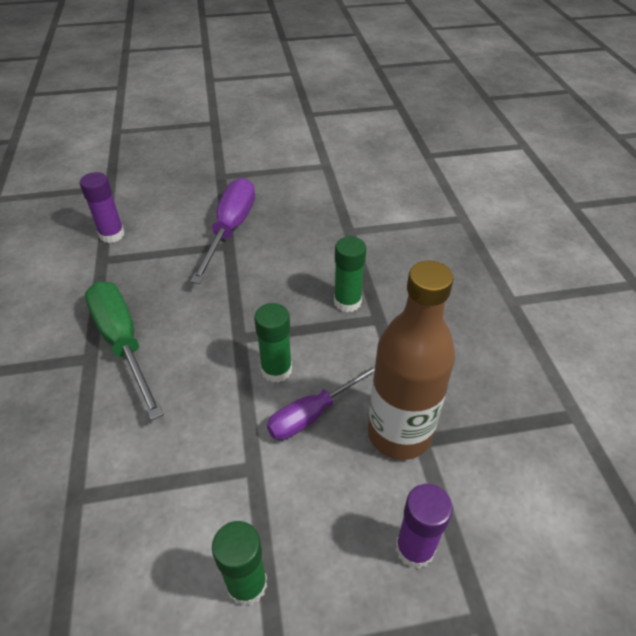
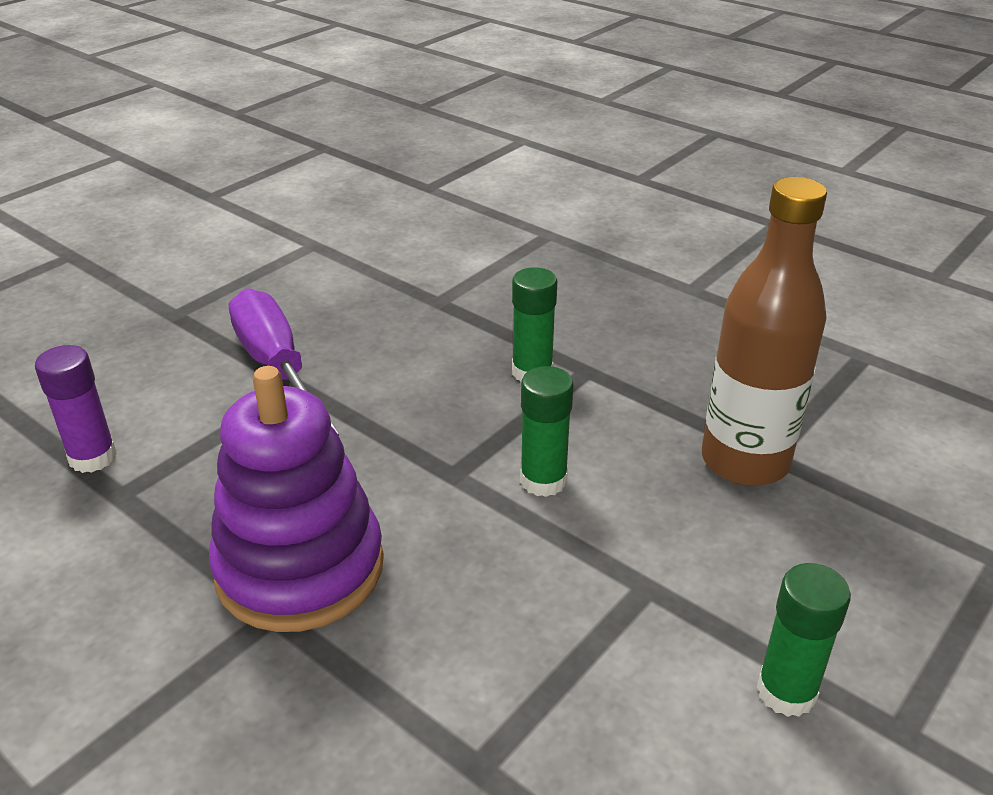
camera: 40 degrees left, 10 degrees down
green screwdriver [85,281,164,420] -> purple stacking toy [209,366,384,632]
purple screwdriver [267,365,375,440] -> none
purple glue stick [396,484,453,569] -> none

